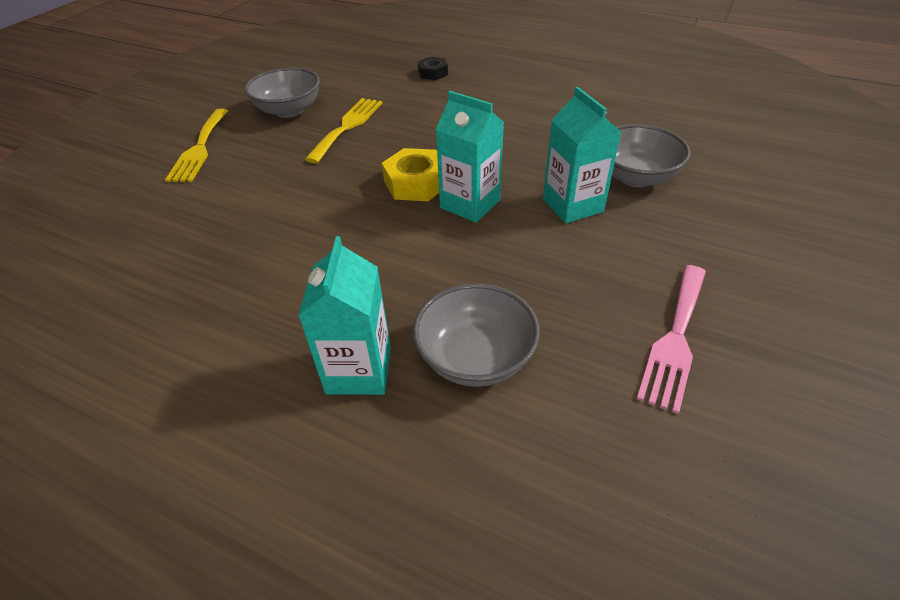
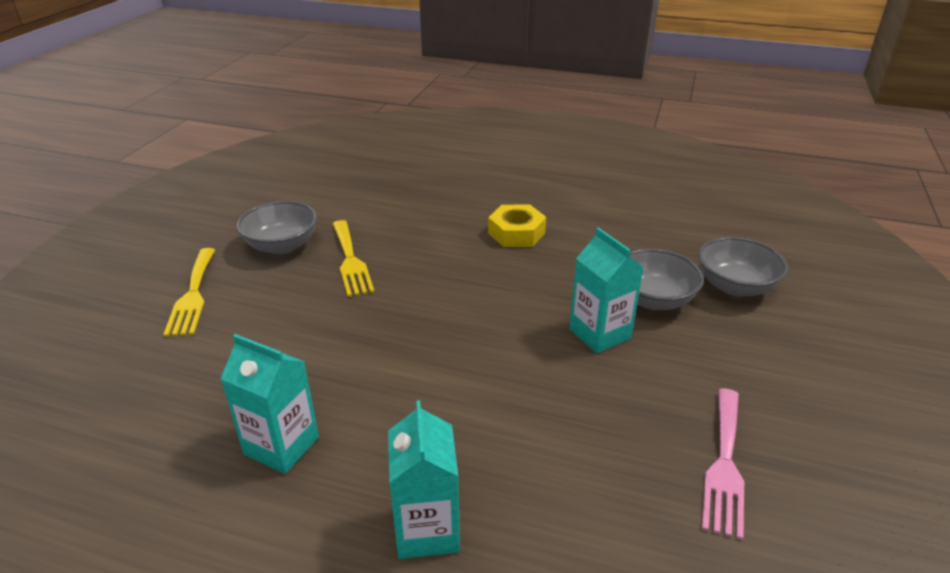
camera: 10 degrees left, 10 degrees down
yellow fork [305,98,382,163] -> yellow fork turned 150 degrees clockwise [333,220,374,297]
yellow nut [382,148,439,202] -> yellow nut moved to [488,205,546,247]
grey bowl [413,283,540,387] -> grey bowl moved to [698,237,788,296]
black nut [418,57,448,80] -> none
turquoise carton [436,91,504,223] -> turquoise carton moved to [221,334,319,474]

